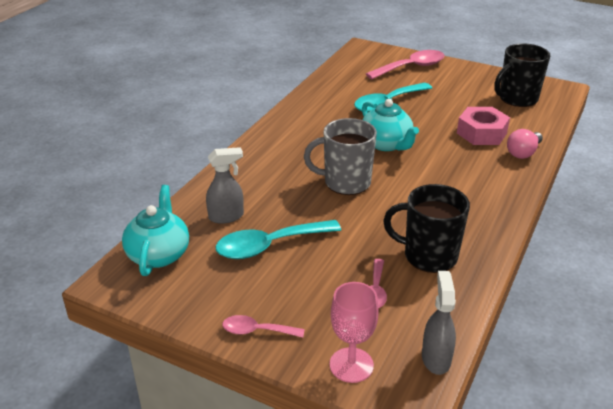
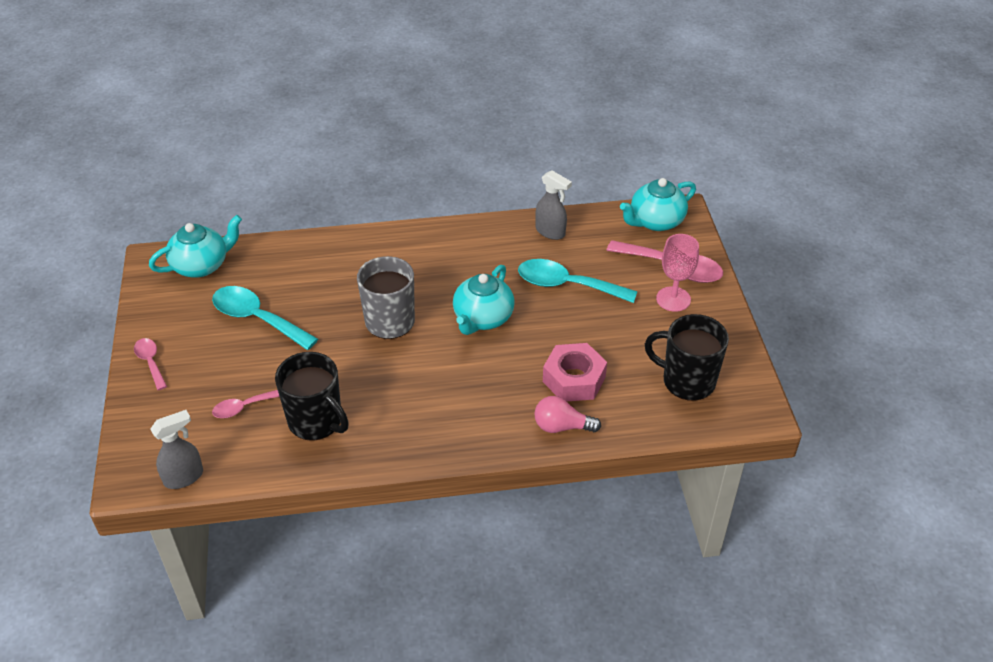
camera: 55 degrees right, 10 degrees up
grey spray bottle [206,147,244,224] -> grey spray bottle moved to [535,170,572,240]
pink goblet [330,282,379,383] -> pink goblet moved to [656,234,699,312]
black mug [383,184,470,273] -> black mug turned 150 degrees clockwise [275,352,349,441]
none -> turquoise teapot [620,178,696,231]

